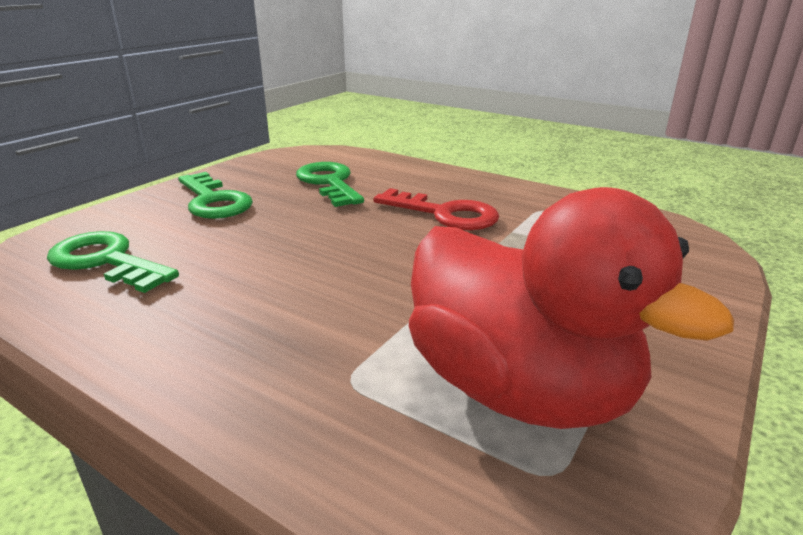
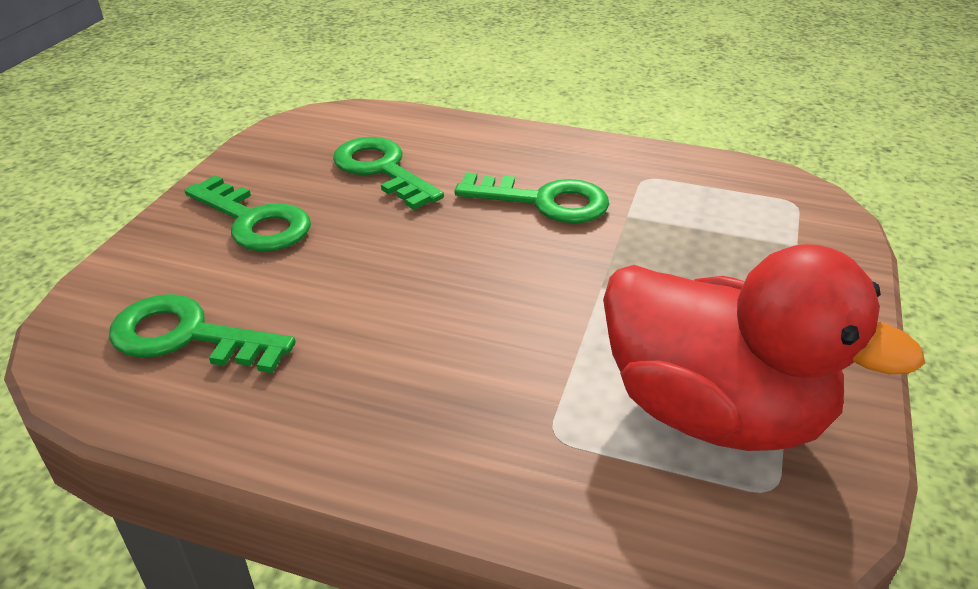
camera: 15 degrees left, 10 degrees up
red key [374,188,499,230] -> green key [455,172,609,223]

